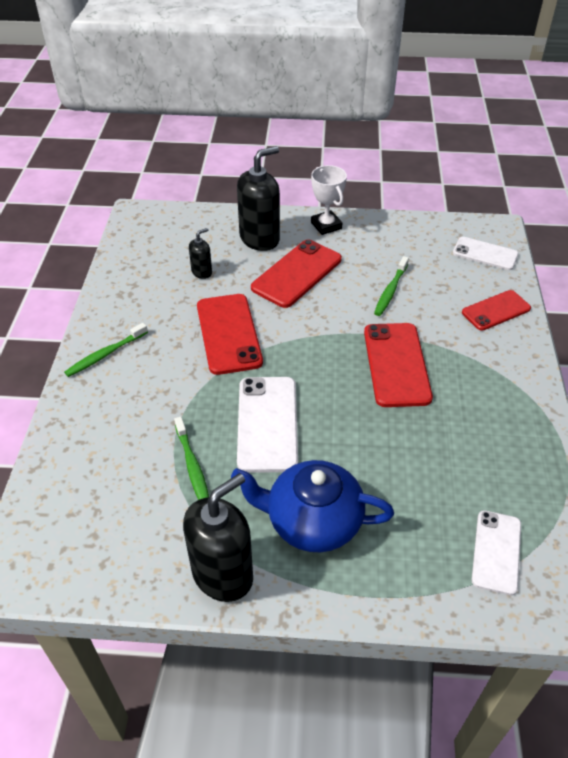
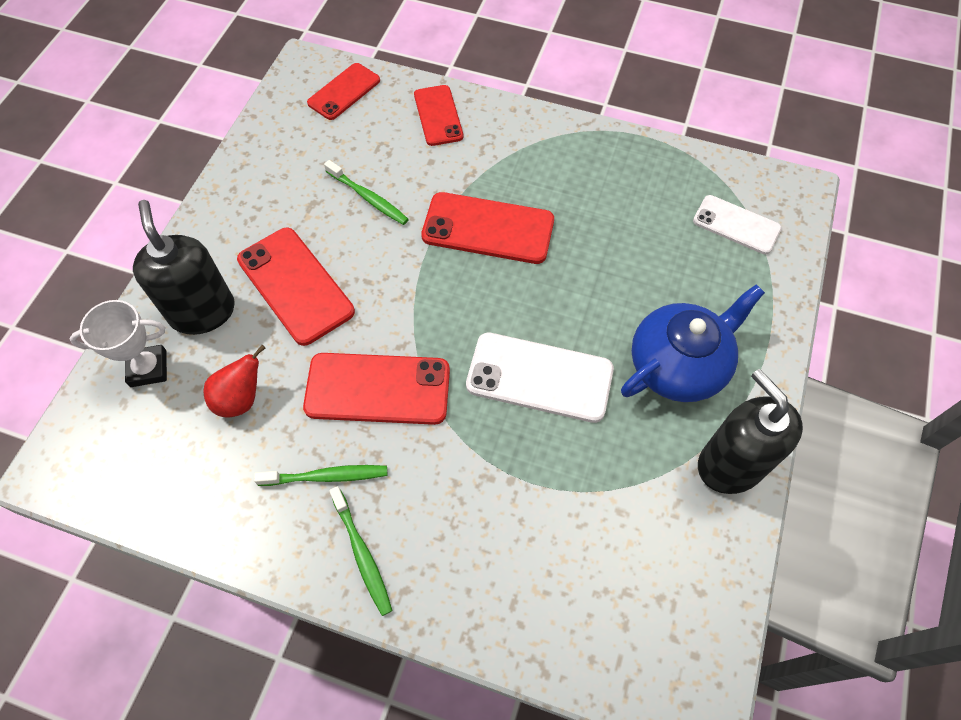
camera: 75 degrees left, 15 degrees up
green toothbrush [174,417,209,500] -> green toothbrush moved to [254,465,387,486]
black soap dispenser [189,228,212,279] -> red pear [203,345,266,417]
blue teapot [231,460,394,552] -> blue teapot turned 150 degrees counterclockwise [621,284,765,402]
white trophy [311,165,347,235] -> white trophy moved to [70,300,167,387]
white phone [453,237,519,270] -> red phone [307,63,380,120]

